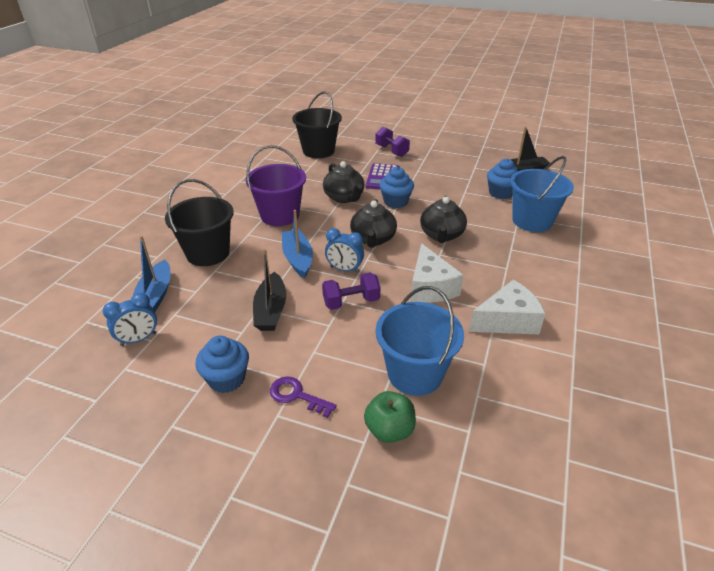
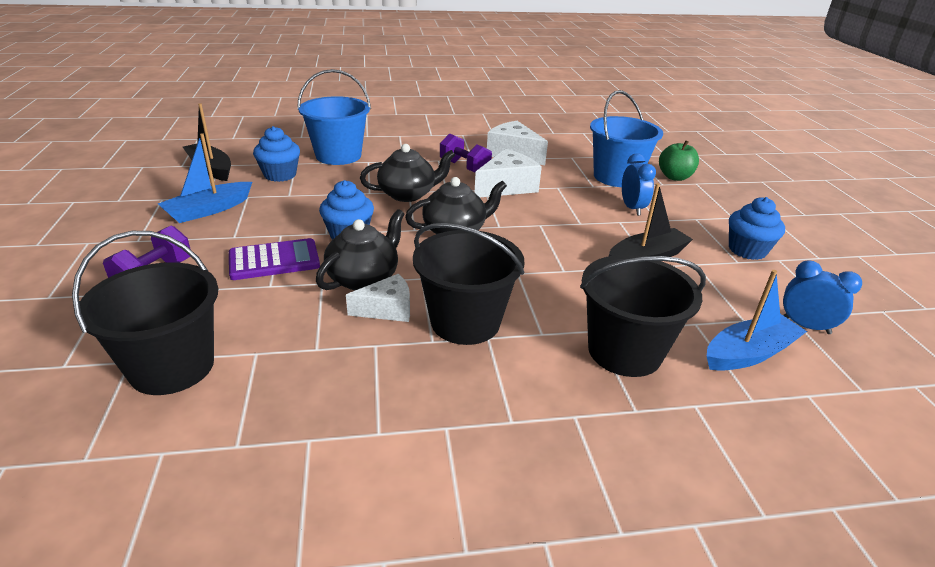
camera: 120 degrees left, 5 degrees down
purple bucket [246,145,306,226] -> black bucket [413,223,524,345]
purple key [270,377,337,418] -> none
blue boat [282,210,313,278] -> blue boat moved to [158,133,252,223]
purple dumbbell [322,273,380,310] -> purple dumbbell moved to [440,133,492,173]
blue clock [325,228,364,273] -> blue clock moved to [622,153,656,216]
none -> white cheese [346,274,410,322]

